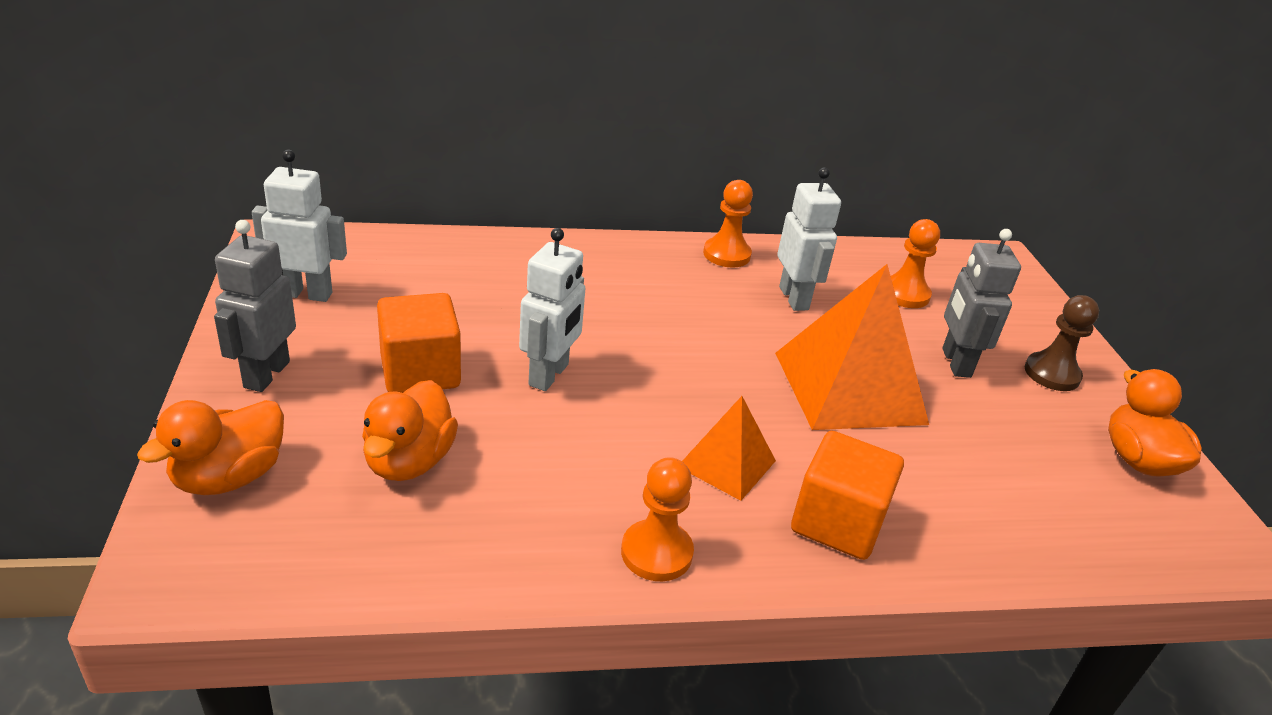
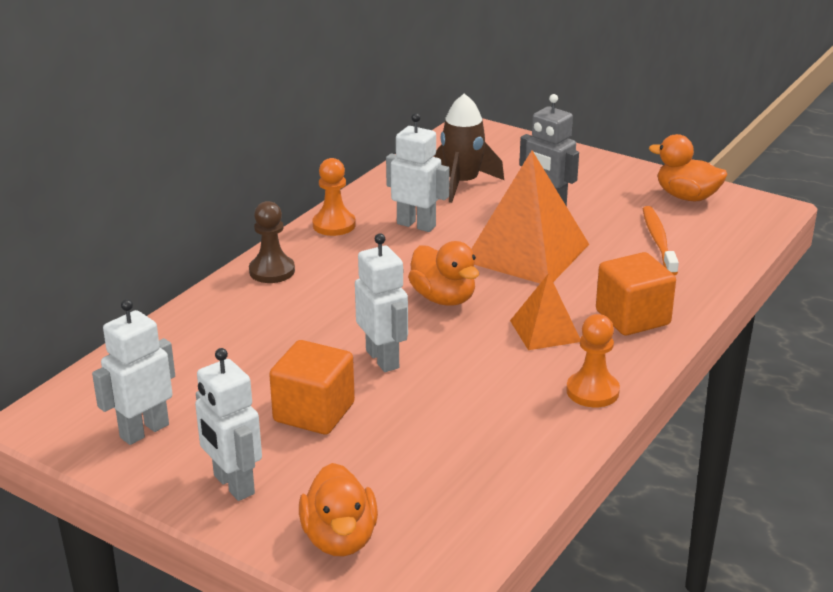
camera: 45 degrees left, 5 degrees down
grey robot [214,220,296,392] -> white robot [195,348,262,501]
orange duck [362,380,458,481] -> orange duck moved to [408,241,479,305]
orange pawn [891,219,940,308] -> brown rocket [434,93,504,203]
brown pawn [1025,295,1099,391] -> brown pawn moved to [249,201,295,283]
none -> orange toothbrush [643,206,679,275]

